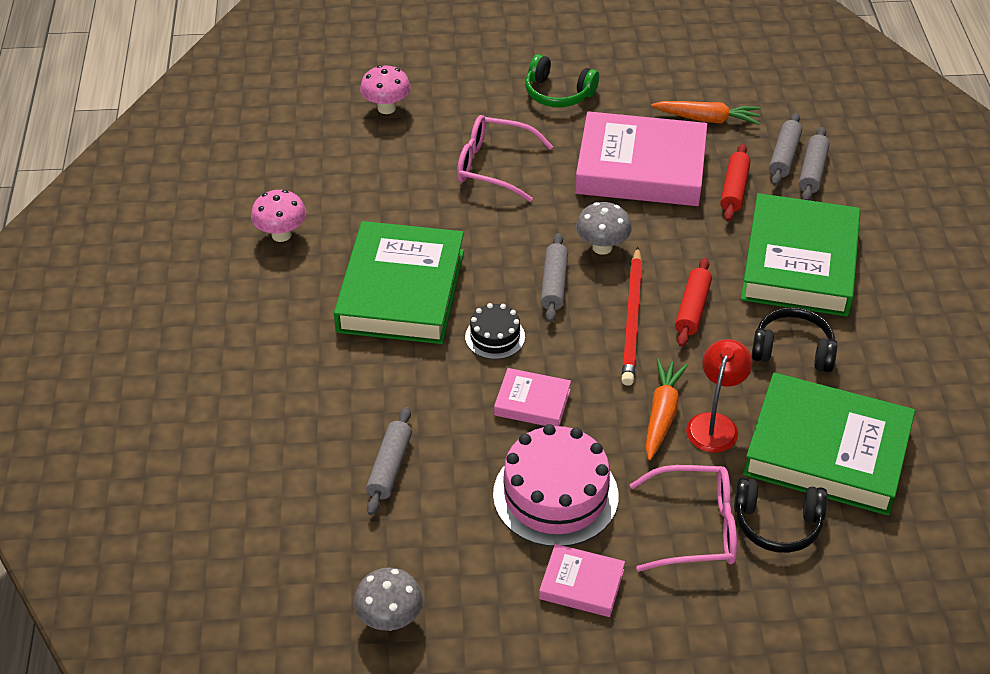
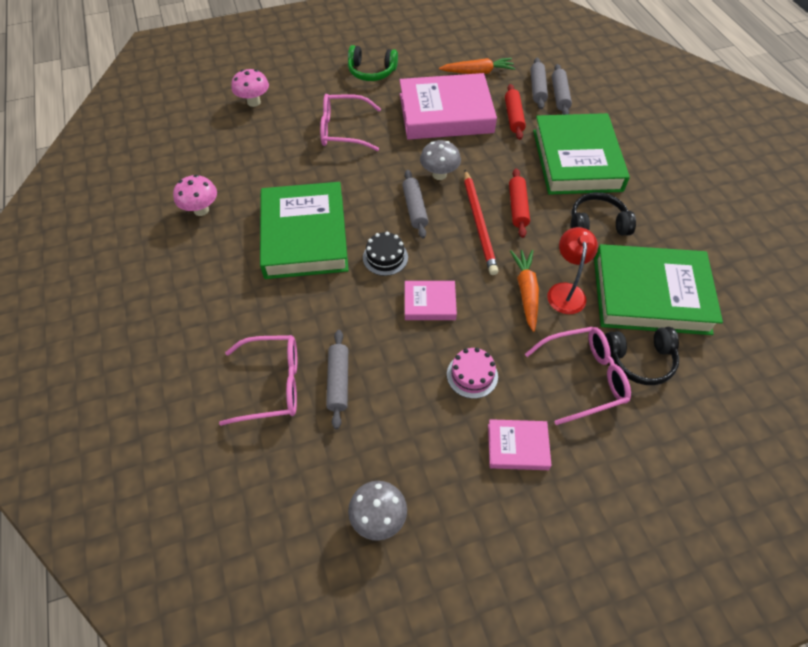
camera: 15 degrees left, 10 degrees up
pink cake [493,424,618,547] -> pink cake [447,348,498,399], size x0.52
none -> pink glasses [219,335,297,426]

